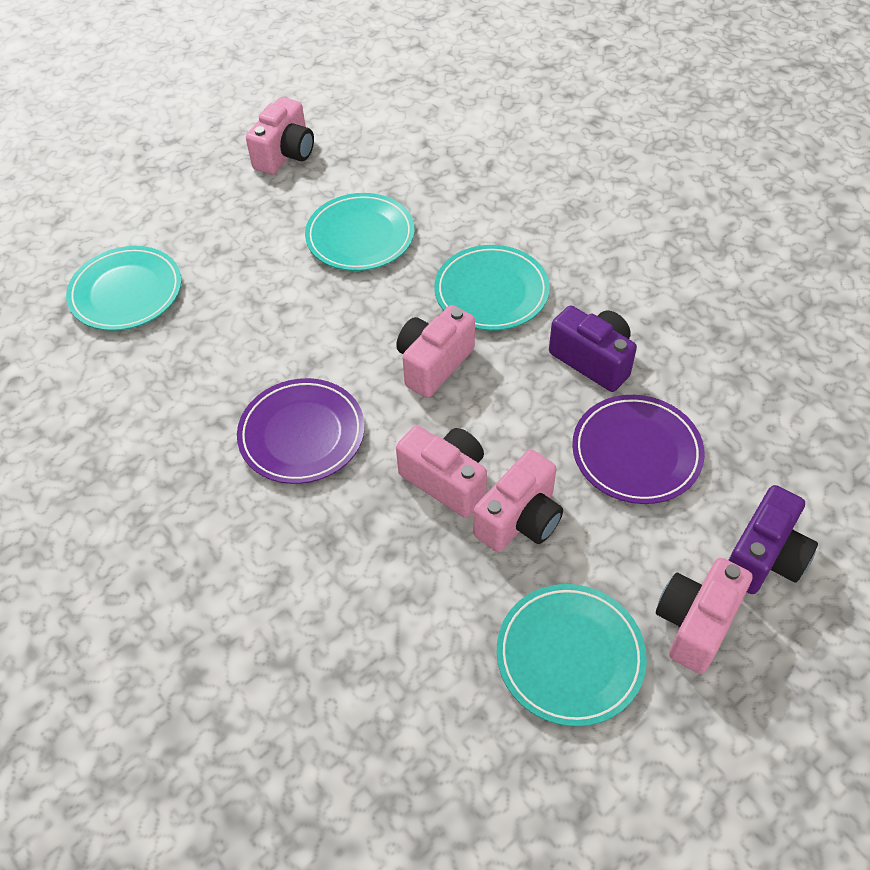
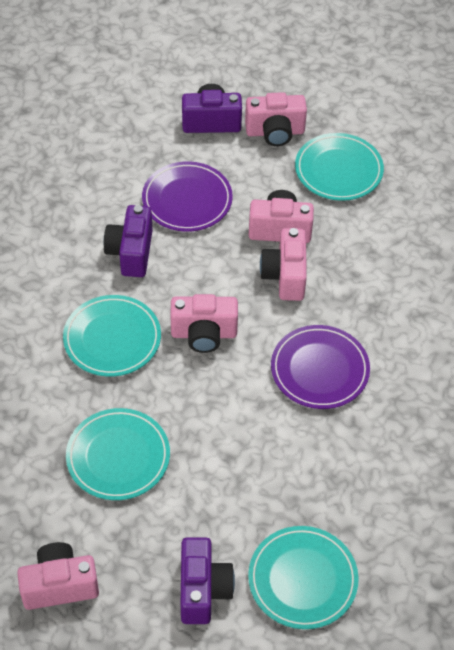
camera: 130 degrees left, 0 degrees up
none -> purple camera [181,537,235,624]

